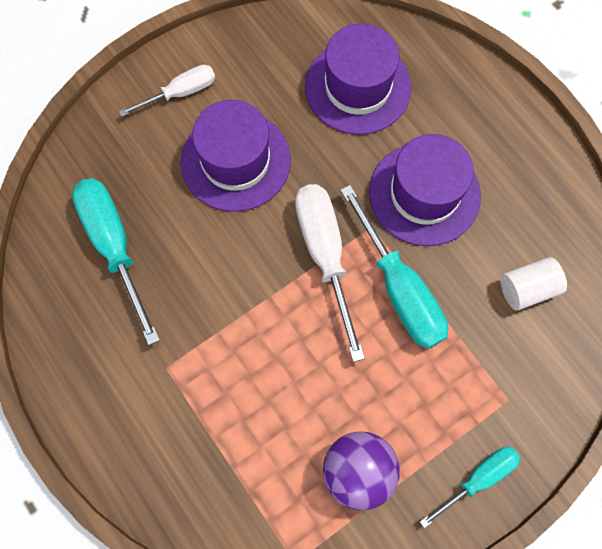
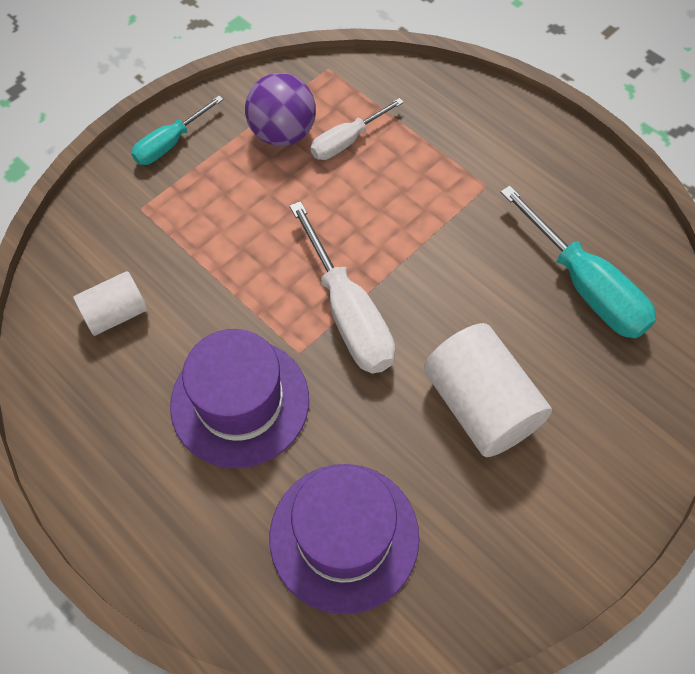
camera: 170 degrees right, 10 degrees down
white screwdriver [119,65,215,117] -> white screwdriver moved to [310,98,404,160]
purple hat [181,100,291,212] -> white cylinder [424,323,552,457]
turquoise screwdriver [340,185,448,349] -> none

